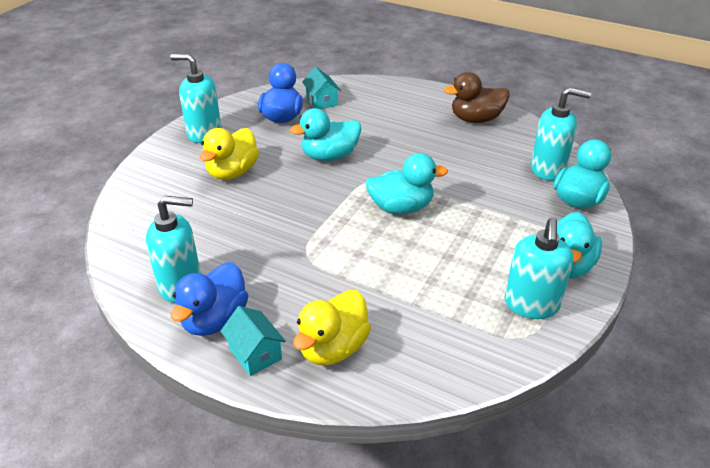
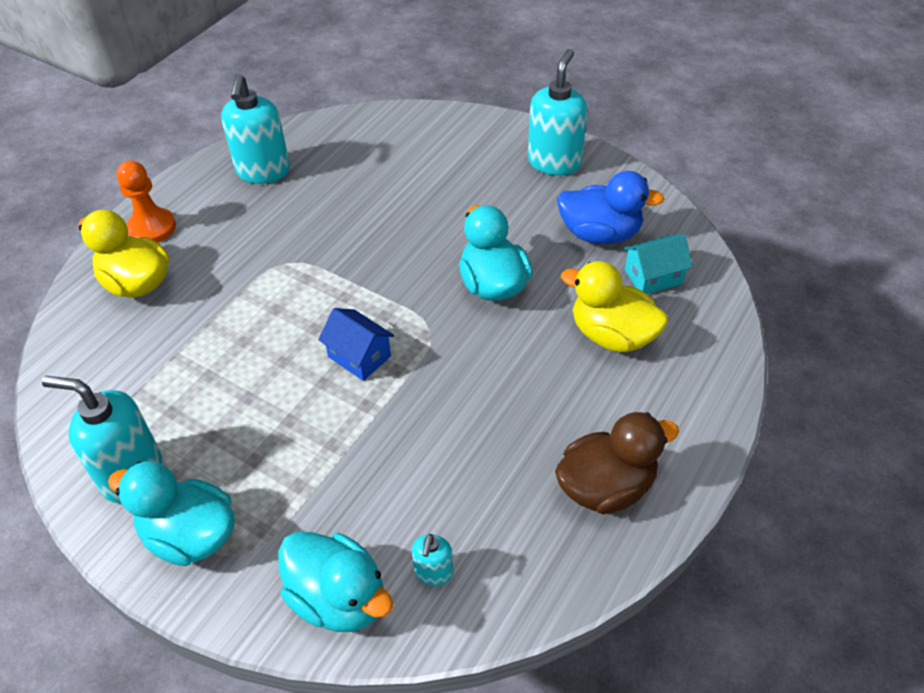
camera: 95 degrees right, 10 degrees up
blue duck [171,262,248,336] -> none
yellow duck [200,128,259,180] -> yellow duck moved to [561,261,668,352]
turquoise house [220,306,286,376] -> orange pawn [116,161,176,243]
turquoise duck [365,153,448,214] -> blue house [318,308,394,381]
brown duck [444,72,510,123] -> brown duck turned 75 degrees clockwise [555,412,679,514]
turquoise soap dispenser [531,87,591,181] -> turquoise soap dispenser [412,534,453,586], size x0.50

